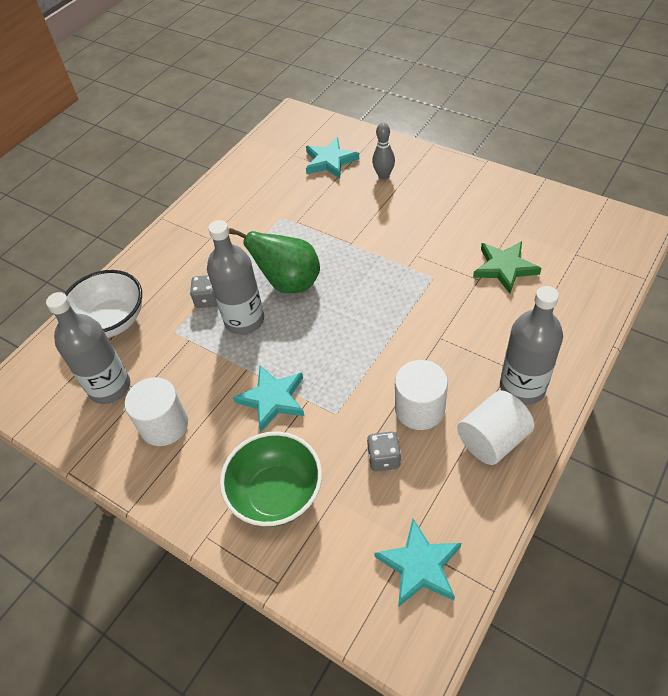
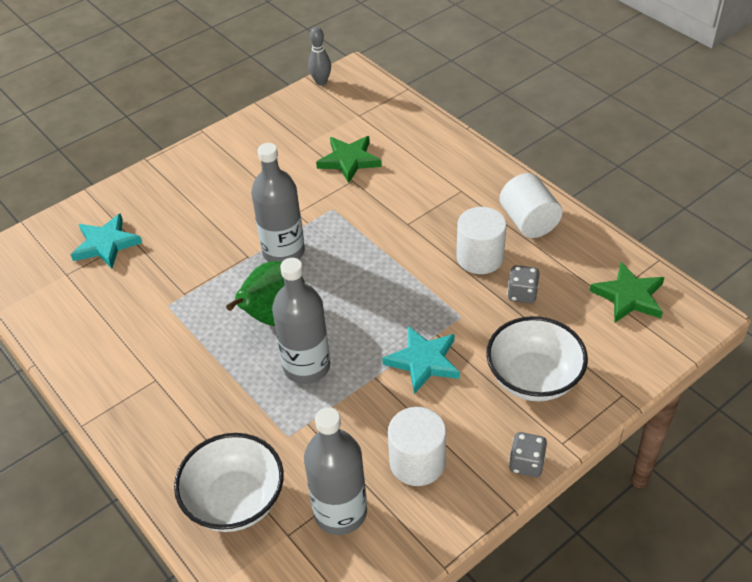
camera: 75 degrees left, 5 degrees down
grey dice [190,275,217,308] -> grey dice moved to [509,432,547,477]
green bowl [220,432,322,527] -> white bowl [486,316,588,401]
grey bowling pin [372,123,395,180] -> grey bowling pin moved to [308,27,331,85]
turquoise star [374,519,461,606] -> green star [590,262,665,322]
grey bottle [500,286,563,405] -> grey bottle moved to [251,143,305,262]

